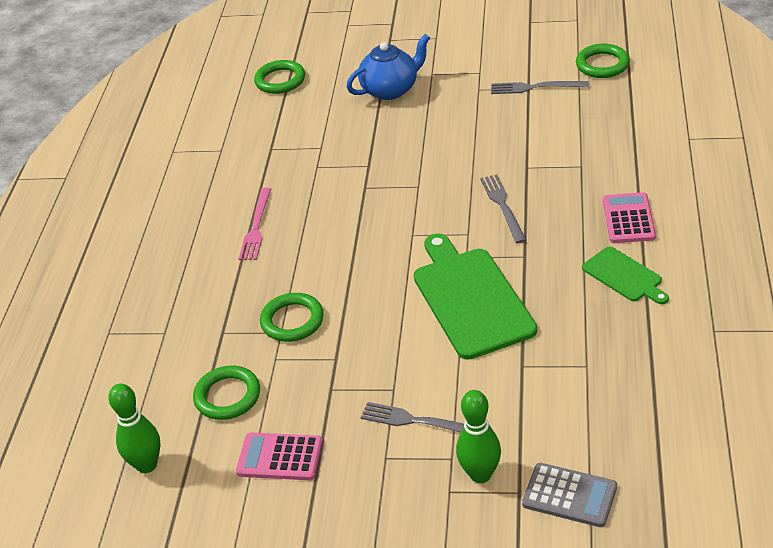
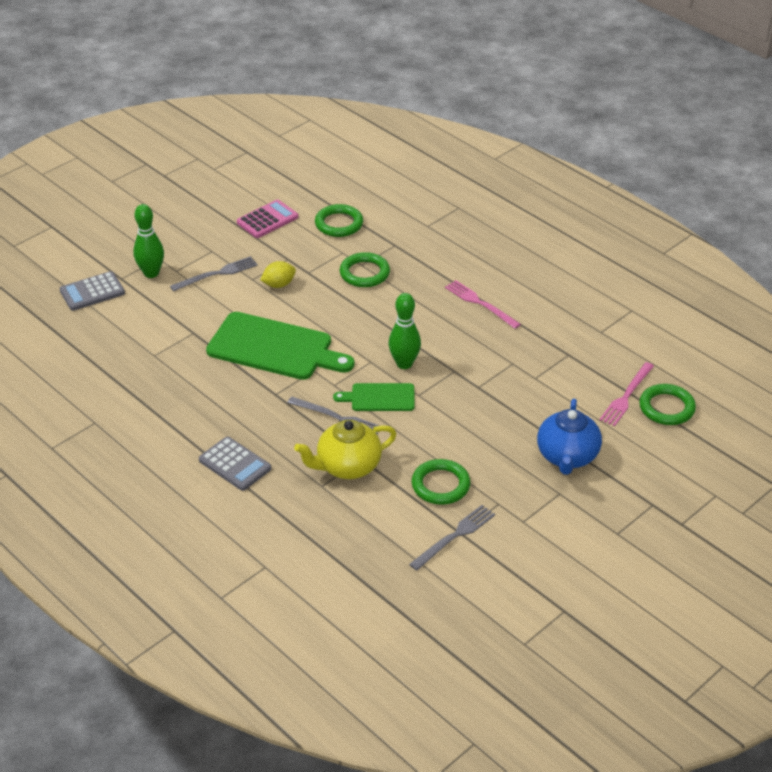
camera: 125 degrees right, 0 degrees up
green bowling pin [108,383,161,473] -> green bowling pin moved to [389,293,421,369]
green ring [576,44,630,78] -> green ring moved to [412,459,470,505]
green cutting board [582,247,669,304] -> green cutting board moved to [333,383,415,411]
pink calculator [603,192,656,243] -> grey calculator [199,437,271,491]
none -> yellow lemon [260,261,296,288]
none -> yellow teapot [294,420,396,479]
none -> pink fork [600,362,654,426]

